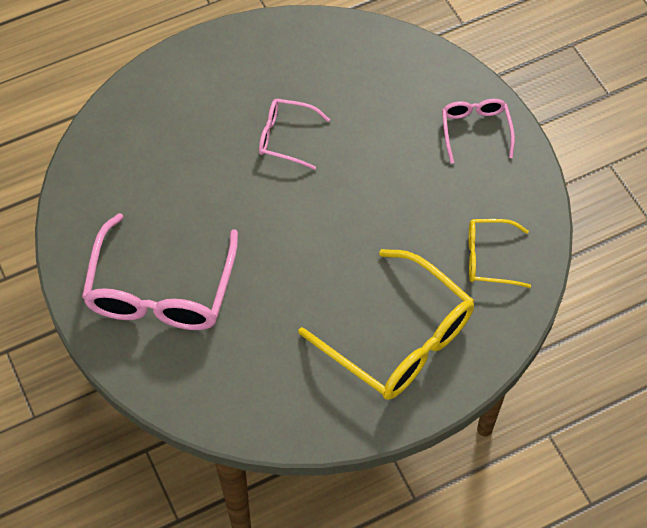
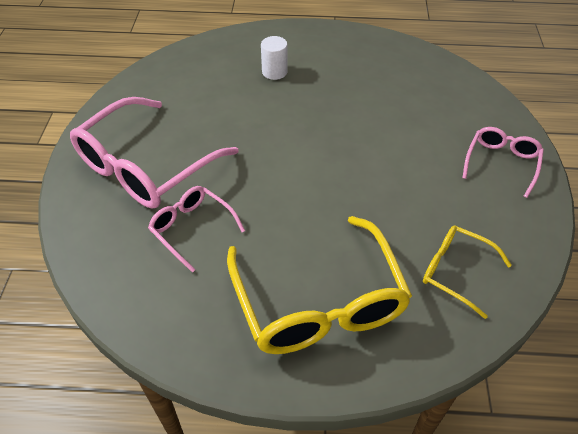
camera: 30 degrees right, 10 degrees down
pink glasses [259,99,330,170] -> pink glasses moved to [148,186,245,273]
none -> white cylinder [261,36,288,80]

